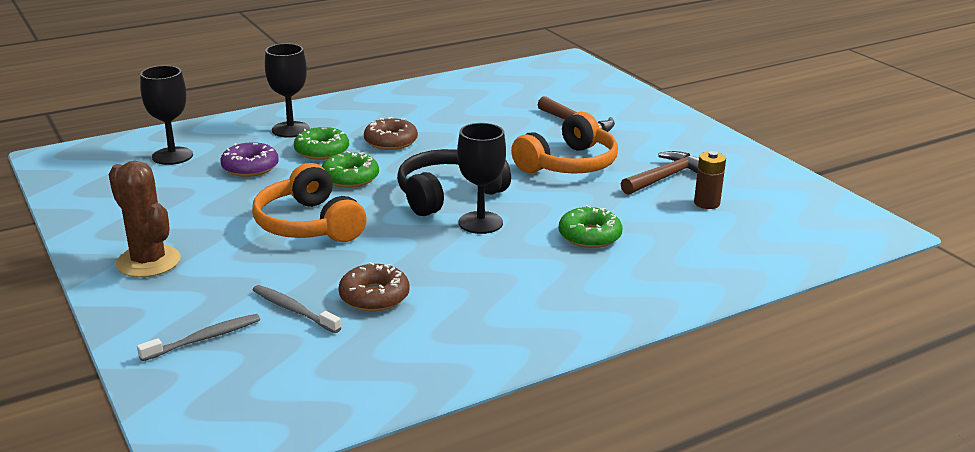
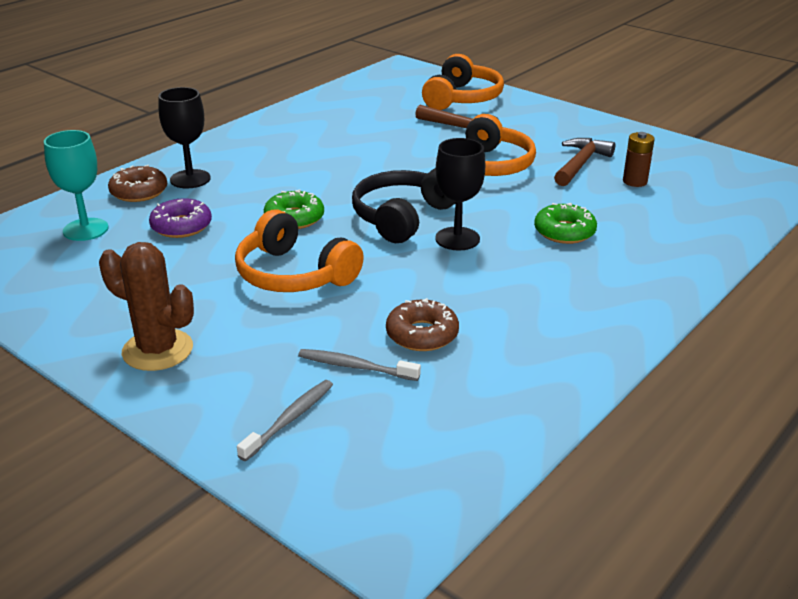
camera: 20 degrees left, 5 degrees up
black goblet [140,65,193,165] -> turquoise goblet [44,130,108,241]
green donut [294,127,349,160] -> none
brown donut [364,117,418,150] -> brown donut moved to [108,165,167,202]
none -> orange headphones [422,54,504,110]

